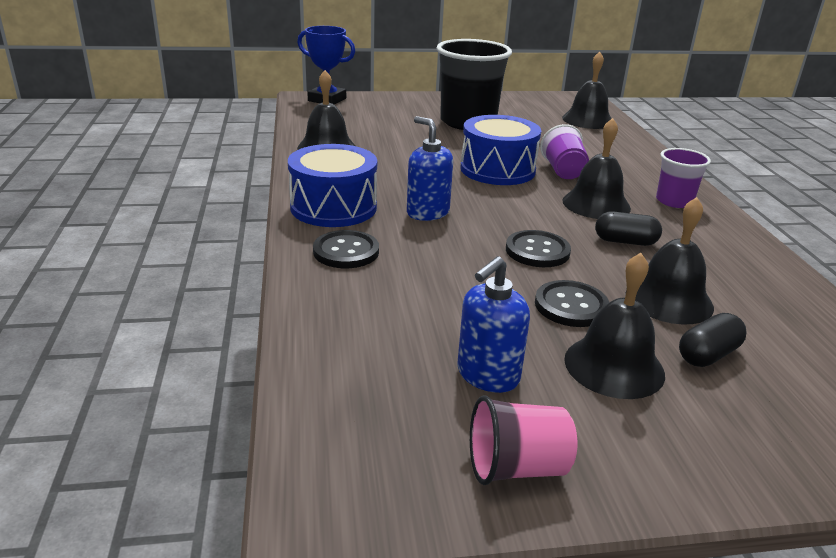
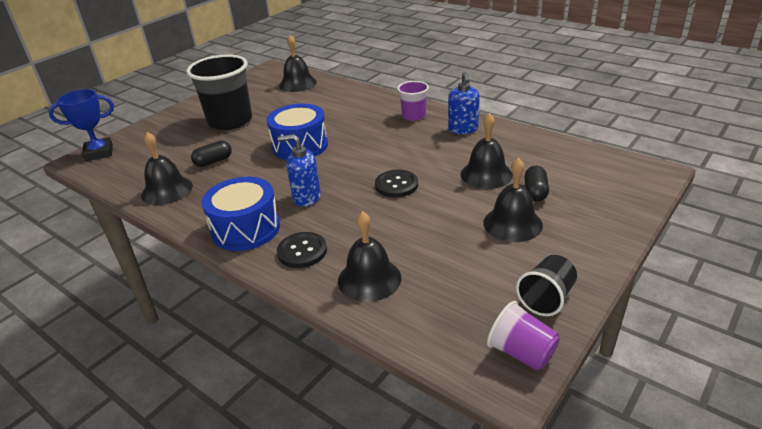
camera: 40 degrees left, 5 degrees up
blue soap dispenser [458,256,530,393] -> blue soap dispenser moved to [448,72,480,134]
pink cup [470,395,577,485] -> black cup [516,255,577,316]
black button [535,280,609,327] -> none
purple cup [540,124,589,179] -> purple cup moved to [487,301,560,371]
black bell [562,118,631,219] -> black bell moved to [338,211,401,302]
black capsule [595,211,662,246] -> black capsule moved to [191,140,232,167]

